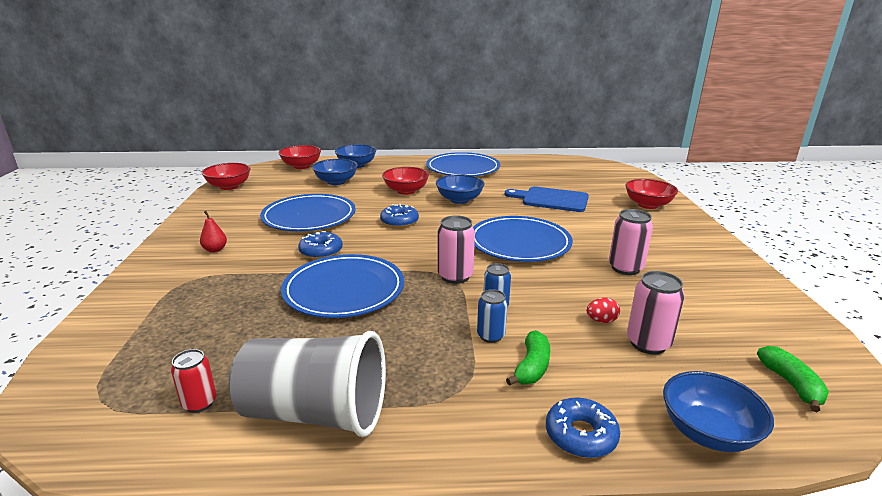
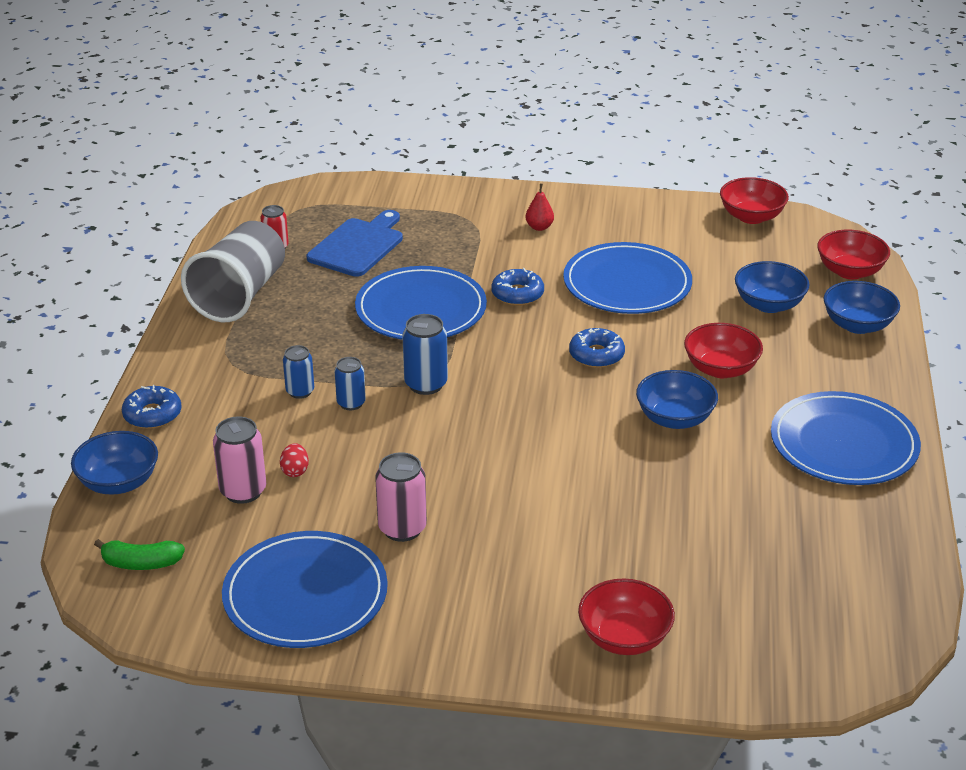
camera: 100 degrees right, 10 degrees up
pink can [438,215,475,284] -> blue can [402,314,448,395]
blue plate [473,216,573,262] -> blue plate moved to [222,531,388,648]
blue cutting board [505,186,589,212] -> blue cutting board moved to [307,210,403,277]
green banana [506,330,550,386] -> none

